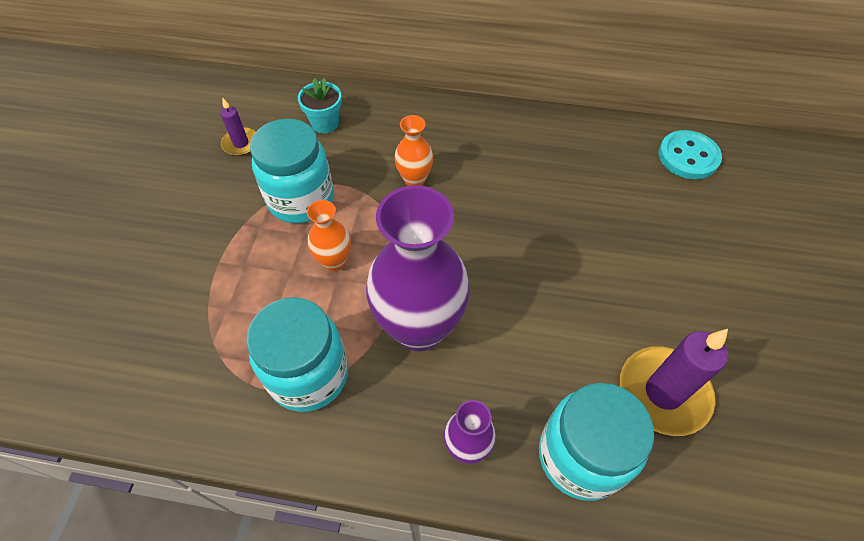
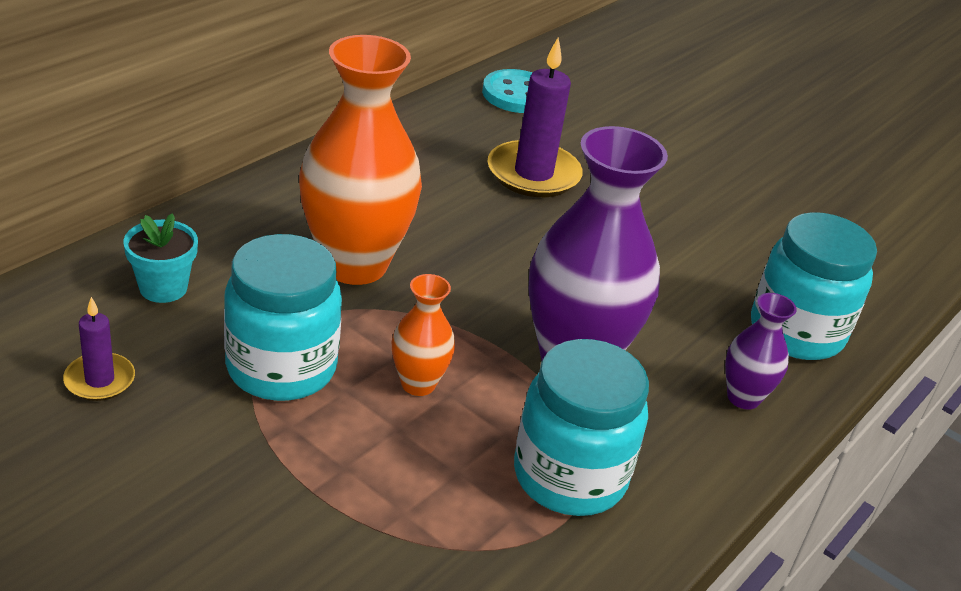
camera: 65 degrees left, 20 degrees down
orange vase [394,115,433,186] -> orange vase [299,35,422,285], size x2.09
purple candle [620,329,728,436] -> purple candle moved to [487,37,583,197]

